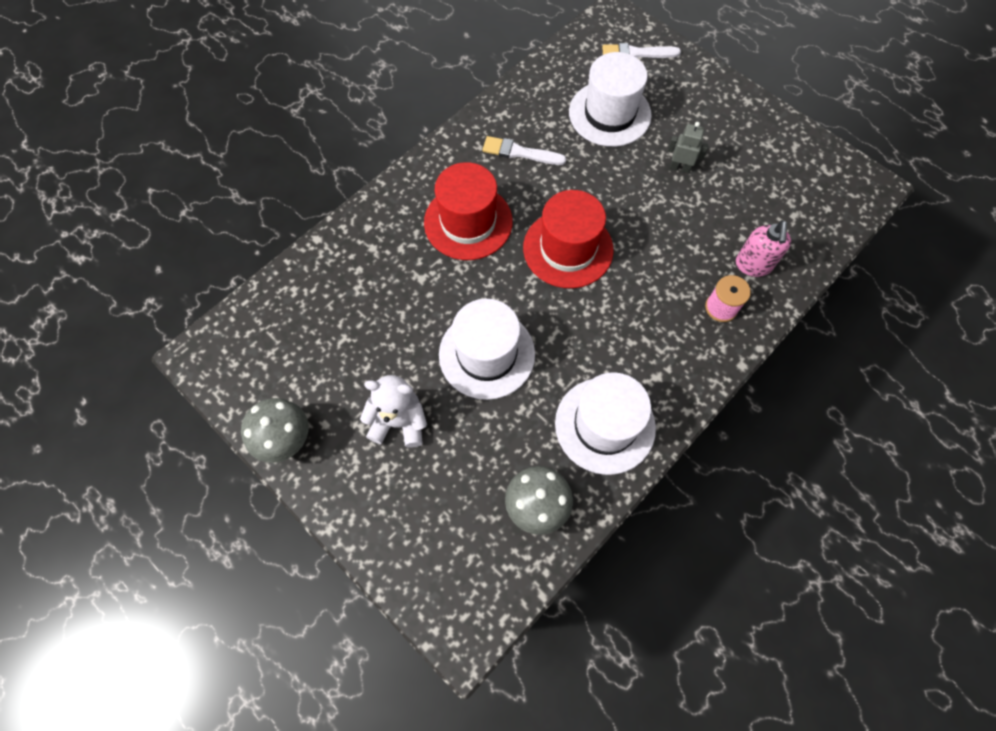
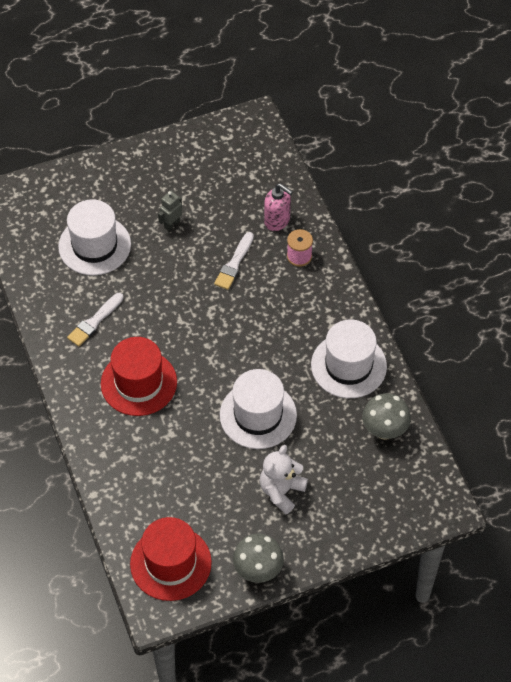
camera: 65 degrees left, 10 degrees down
red hat [523,190,614,288] -> red hat moved to [130,517,212,601]
white brush [602,43,681,58] -> white brush moved to [214,232,254,290]

